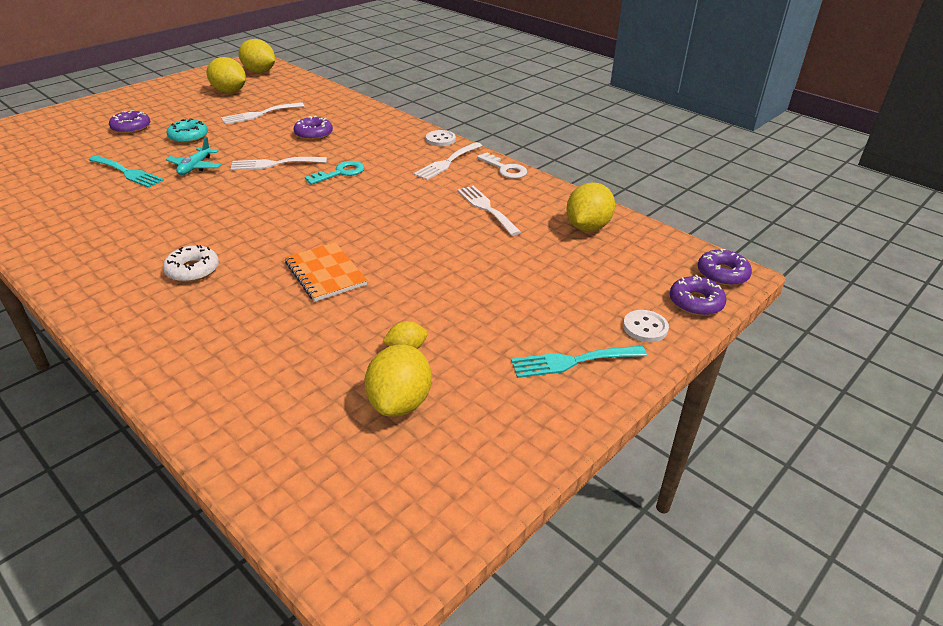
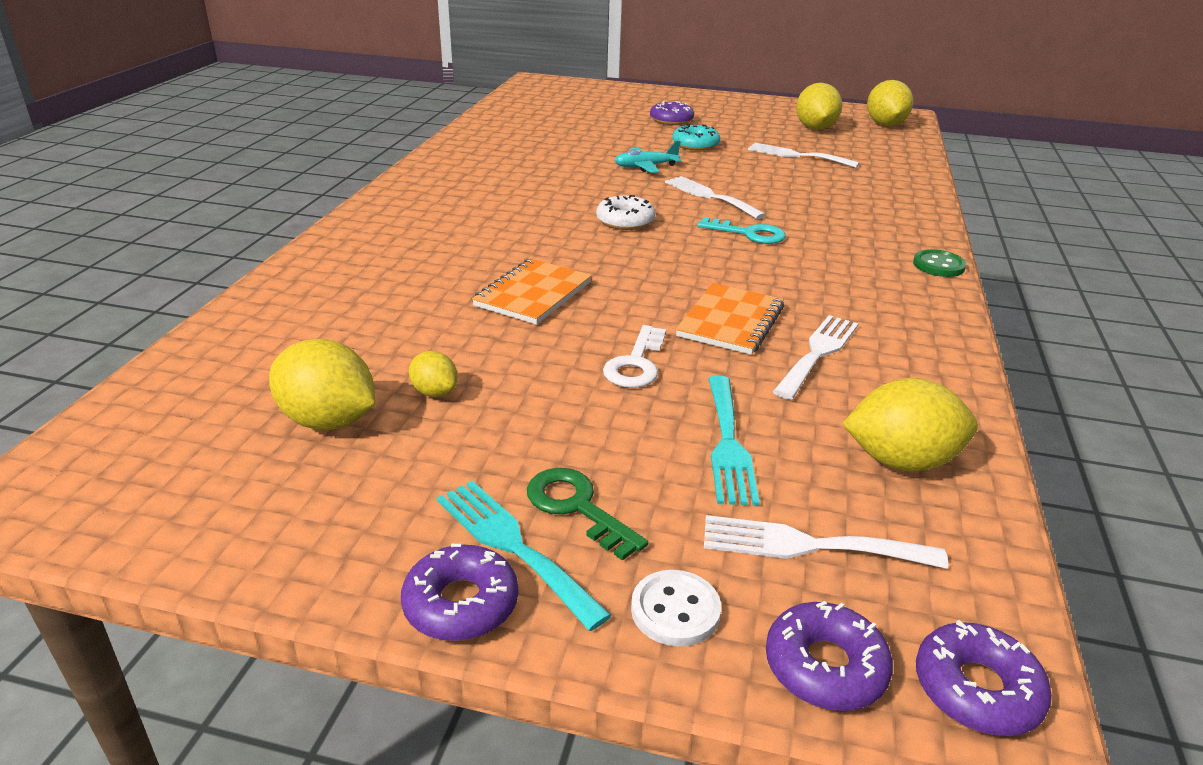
camera: 60 degrees right, 5 degrees down
turquoise fork [89,155,164,188] -> turquoise fork moved to [708,376,760,506]
white donut [163,245,219,282] -> white donut moved to [596,195,656,230]
purple donut [294,116,333,140] -> purple donut moved to [401,544,518,641]
yellow lemon [365,344,432,417] -> yellow lemon turned 45 degrees clockwise [269,339,375,430]
white fork [413,142,482,180] -> white fork moved to [704,515,948,569]
white button [426,130,456,146] -> green button [913,249,967,277]
white key [477,152,527,179] -> white key moved to [603,325,666,388]
none -> green key [527,468,648,561]
none -> orange notebook [676,283,784,355]

